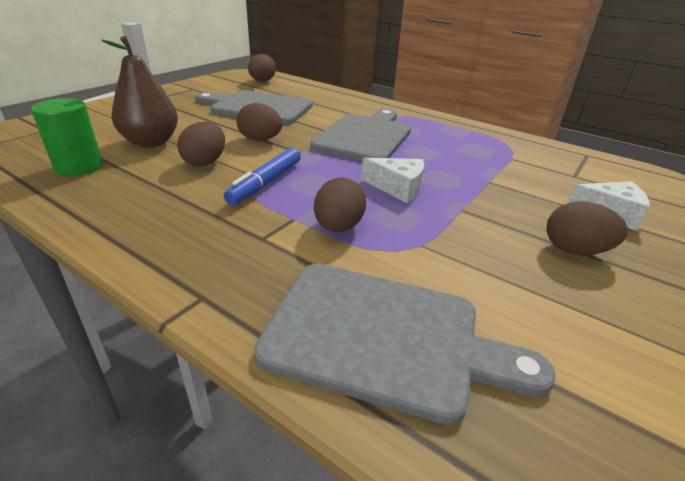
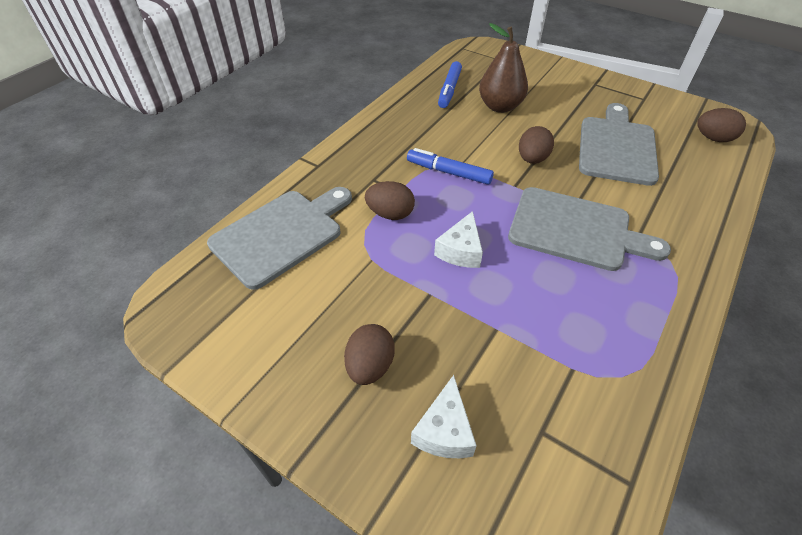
camera: 90 degrees right, 15 degrees up
green cylinder [31,98,103,176] -> blue marker [438,61,462,108]
brown egg [177,122,225,167] -> none
grey cutting board [254,264,556,425] -> grey cutting board turned 150 degrees counterclockwise [207,187,352,290]

